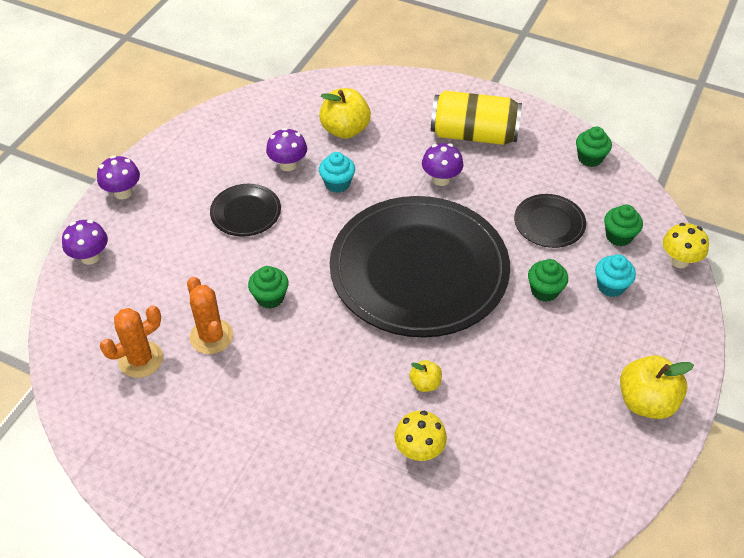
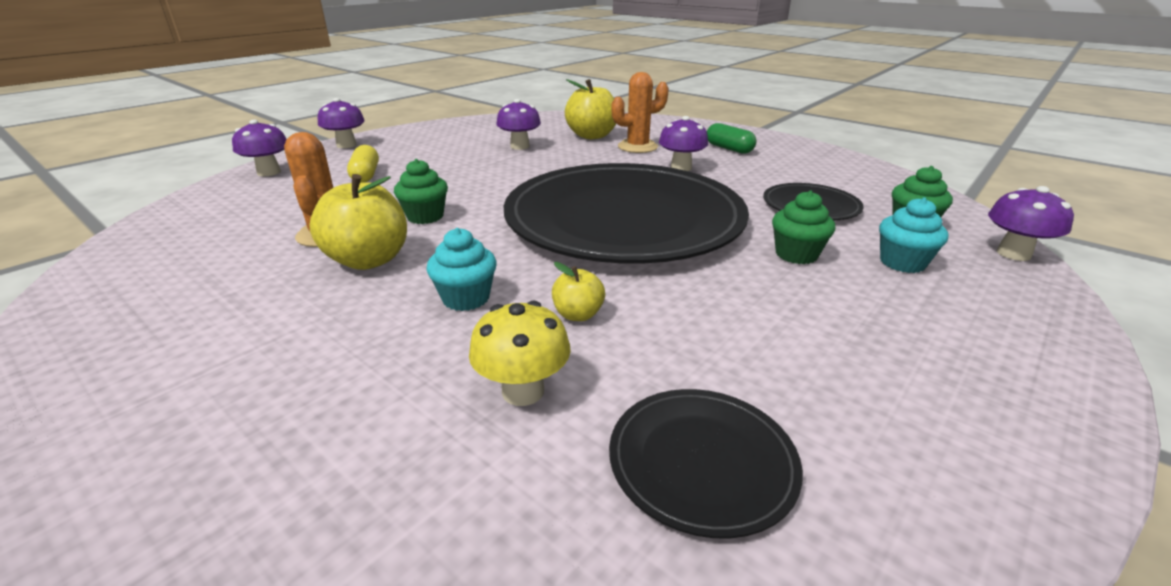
camera: 15 degrees right, 20 degrees down
orange cactus [100,305,163,378] -> orange cactus moved to [611,72,669,153]
black plate [210,184,281,237] -> black plate moved to [609,389,803,538]
turquoise cupcake [319,152,355,193] -> turquoise cupcake moved to [426,228,497,311]
yellow can [431,91,522,145] -> green capsule [707,123,757,154]
green cupcake [576,127,612,167] -> none
yellow apple [620,355,694,419] -> yellow apple moved to [309,174,407,270]
yellow mushroom [663,223,709,268] -> purple mushroom [988,186,1074,261]
none -> yellow capsule [347,145,379,183]

